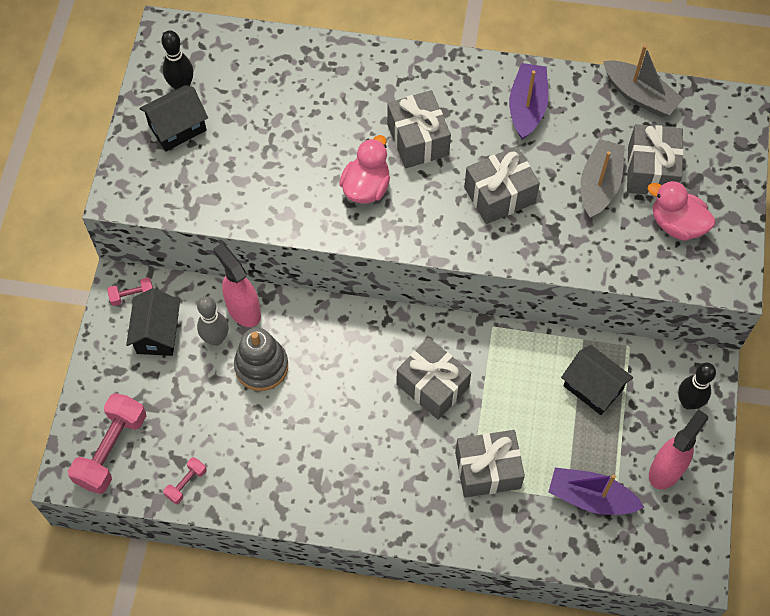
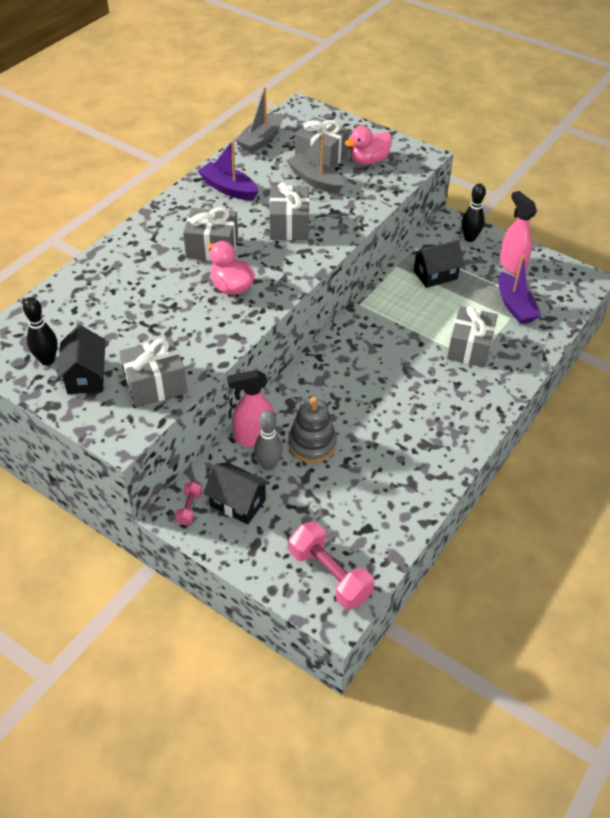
camera: 65 degrees left, 15 degrees down
pink dumbbell [163,457,207,504] -> none
grey gift [396,337,471,420] -> grey gift moved to [119,337,187,407]
purple boat [548,467,644,515] -> purple boat turned 60 degrees counterclockwise [498,255,541,324]
grey boat [603,45,684,117] -> grey boat turned 150 degrees clockwise [236,87,283,153]

